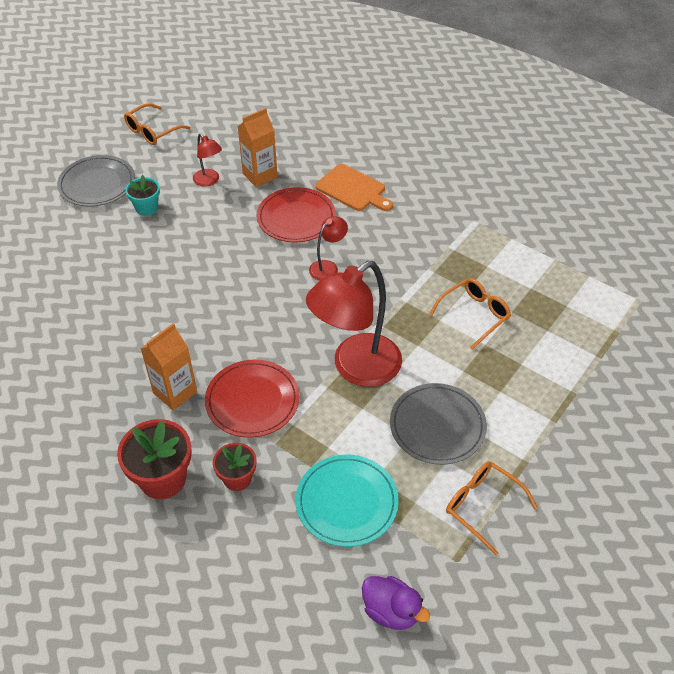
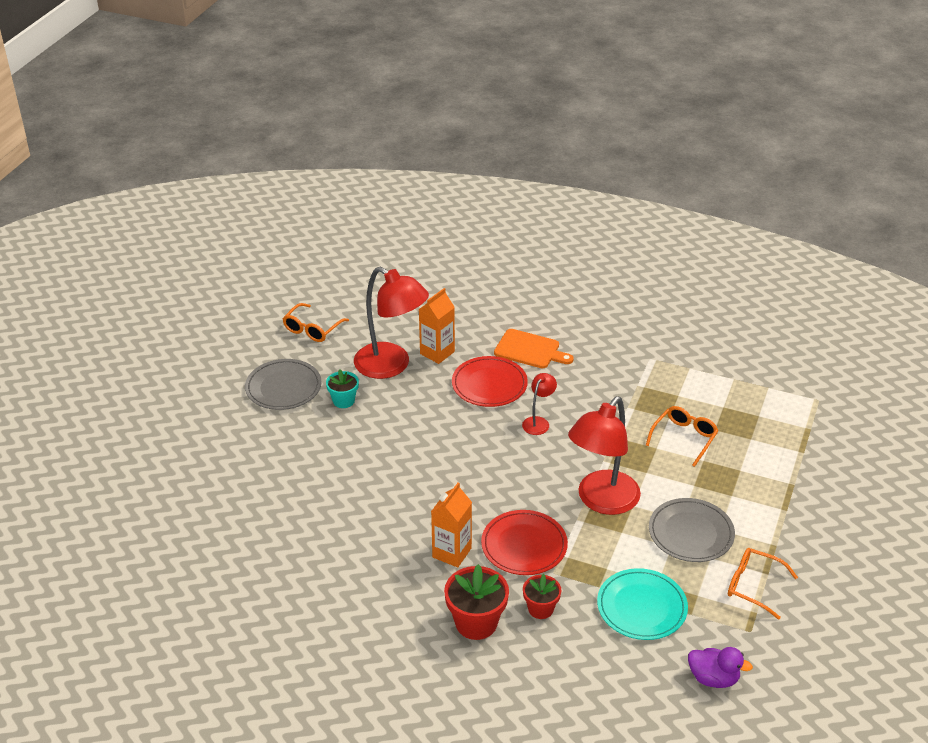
camera: 15 degrees left, 10 degrees down
red lamp [193,134,222,187] -> red lamp [354,267,429,379], size x2.15

